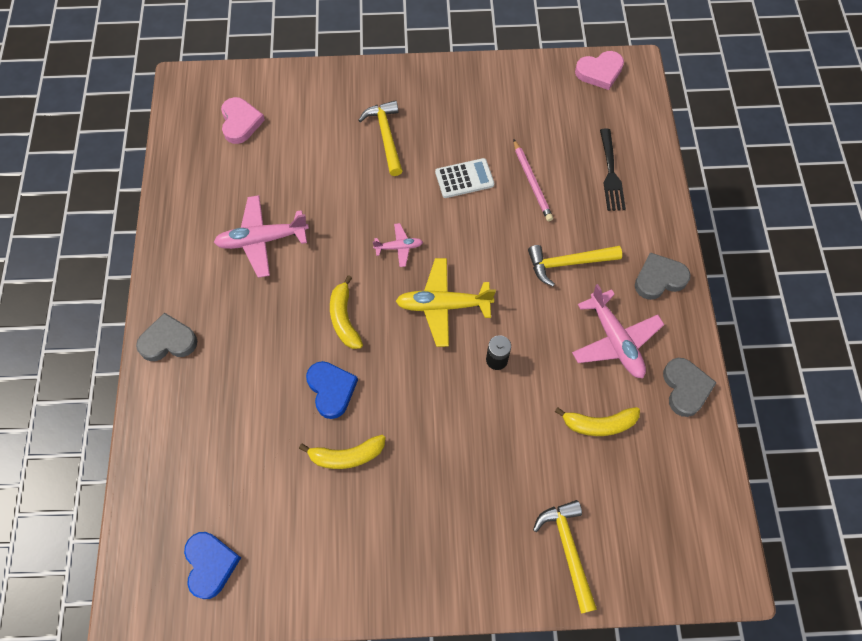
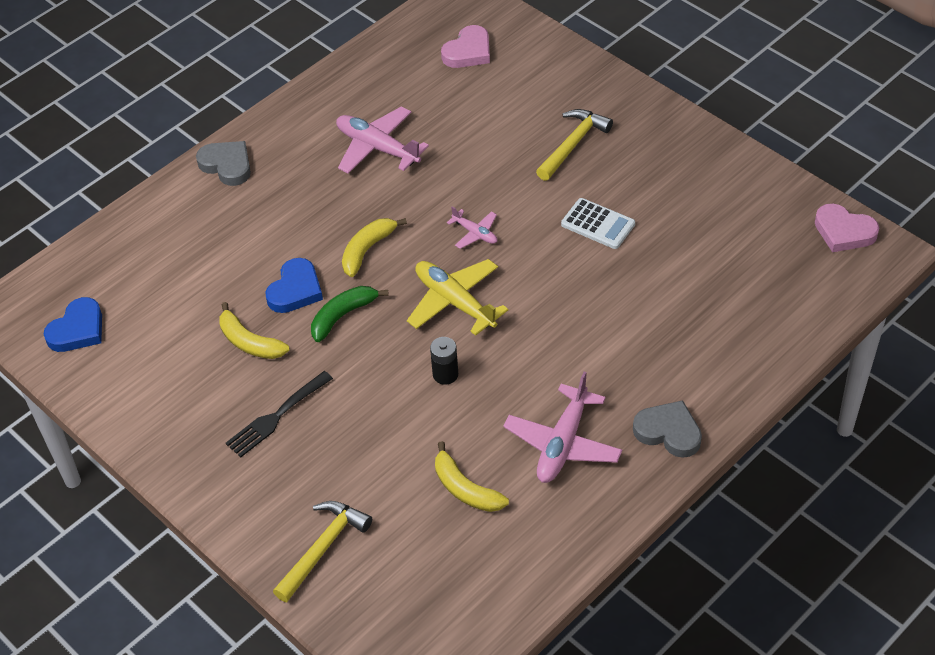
camera: 50 degrees right, 15 degrees down
pink pencil [513,139,553,221] -> none
yellow hammer [528,245,622,286] -> none
black fork [600,129,626,211] -> black fork moved to [226,371,333,457]
grey heart [663,358,717,417] -> none
none -> green banana [311,286,389,342]

